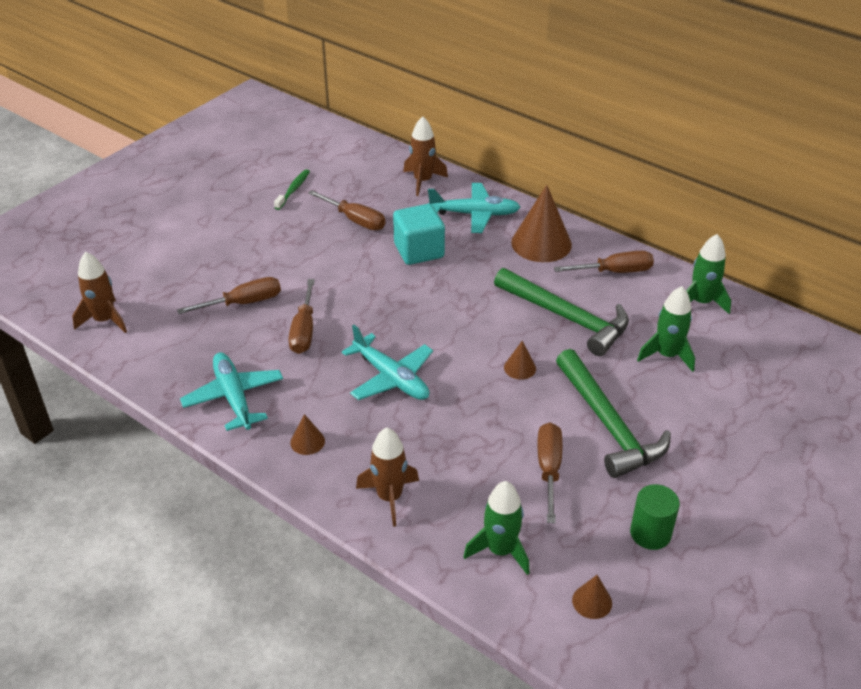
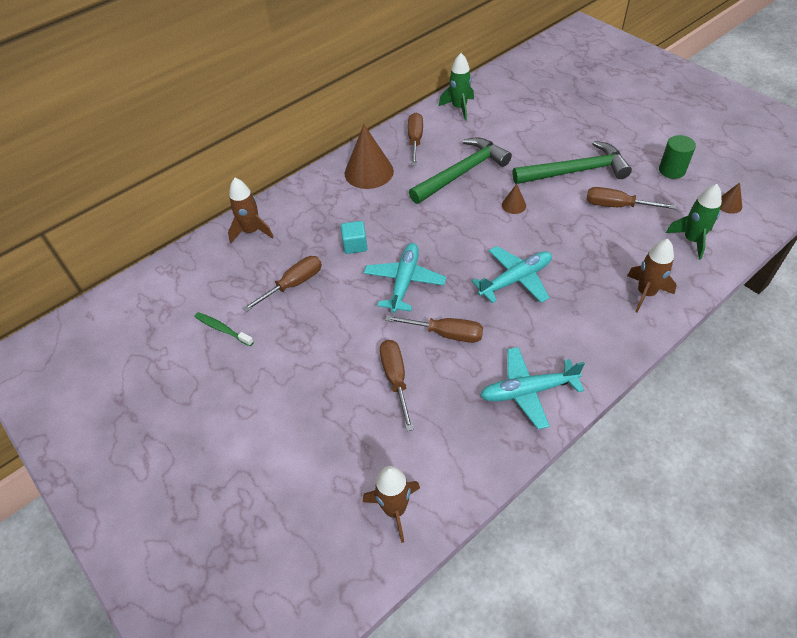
camera: 75 degrees left, 10 degrees up
brown cone [290,414,325,455] -> none
turquoise cube [393,204,445,265] -> turquoise cube [341,221,367,254], size x0.61
turquoise plane [428,183,520,233] -> turquoise plane moved to [364,243,446,313]
green rocket [637,286,695,372] -> none

